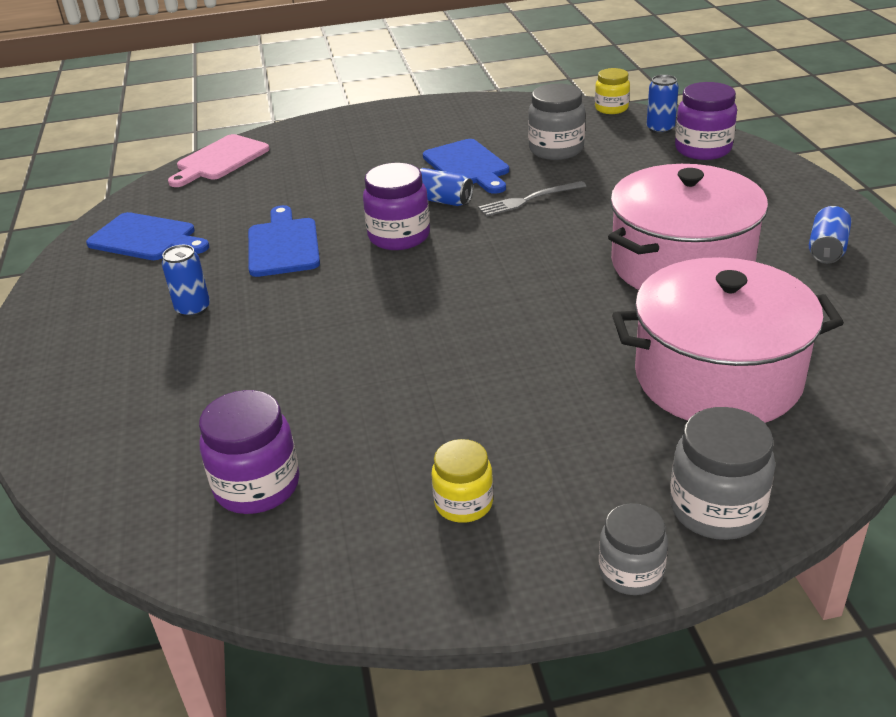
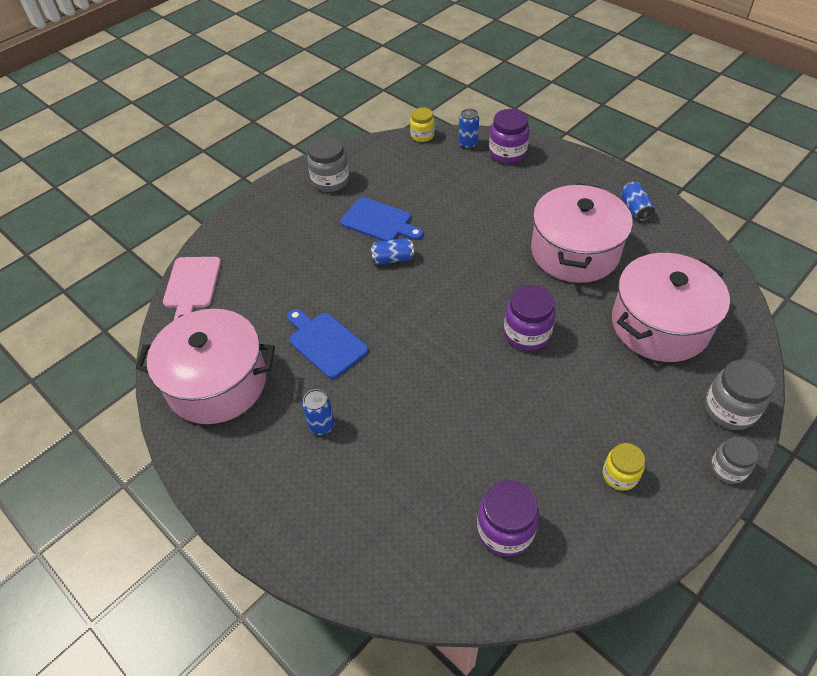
camera: 35 degrees left, 15 degrees up
blue cutting board [86,212,209,260] -> pink pot [136,309,275,424]
purple jar [363,163,430,250] -> purple jar moved to [504,285,556,351]
grey fork [478,181,586,216] -> none
grey jar [528,83,585,160] -> grey jar moved to [307,136,350,192]

